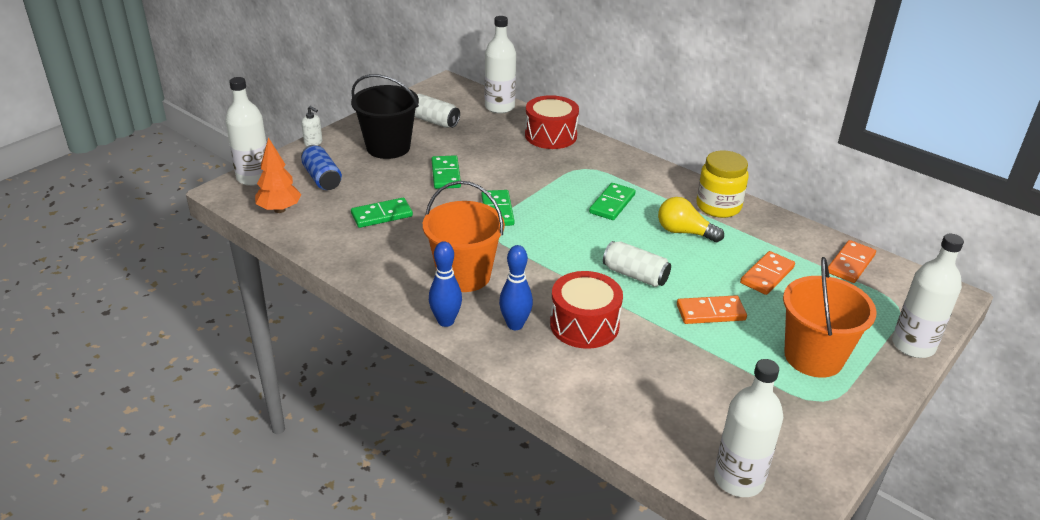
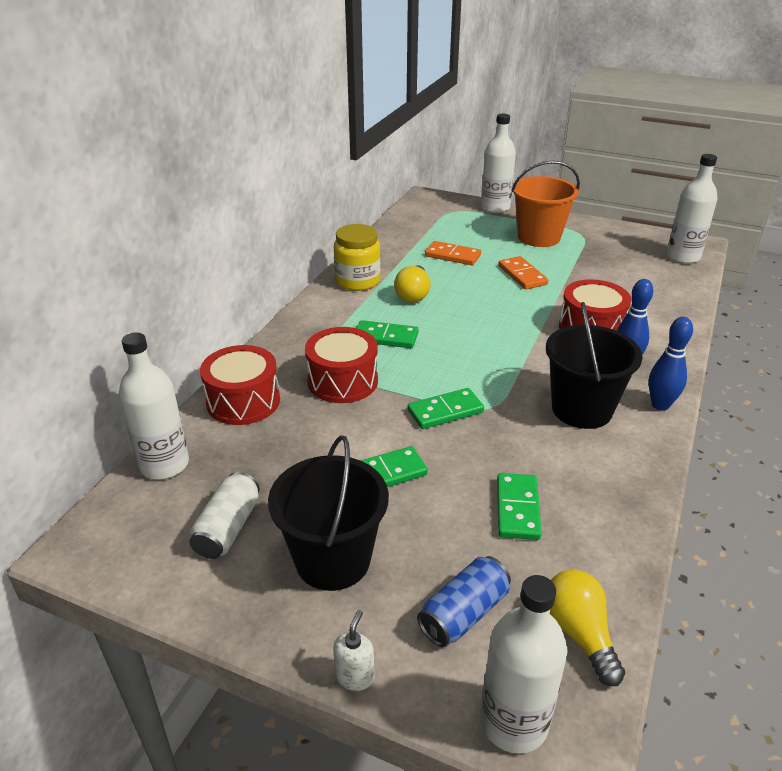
camera: 105 degrees left, 0 degrees up
orange tree [255,137,301,213] -> yellow light bulb [550,570,625,686]
green domino [351,198,413,228] -> green domino turned 45 degrees clockwise [497,473,542,540]
orange bucket [423,181,505,292] -> black bucket [546,302,643,429]
white can [603,241,671,287] -> none
orange domino [828,240,876,283] -> none
none -> red drum [305,327,378,403]

